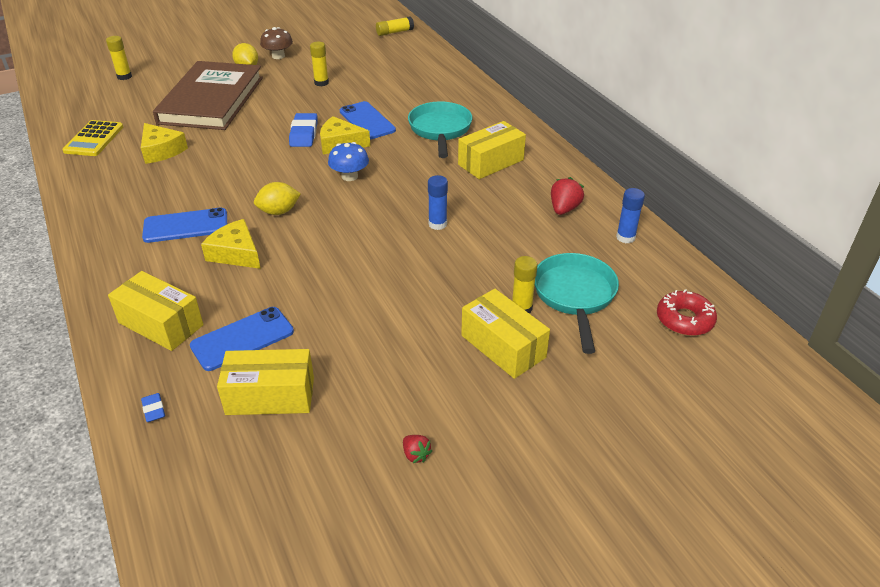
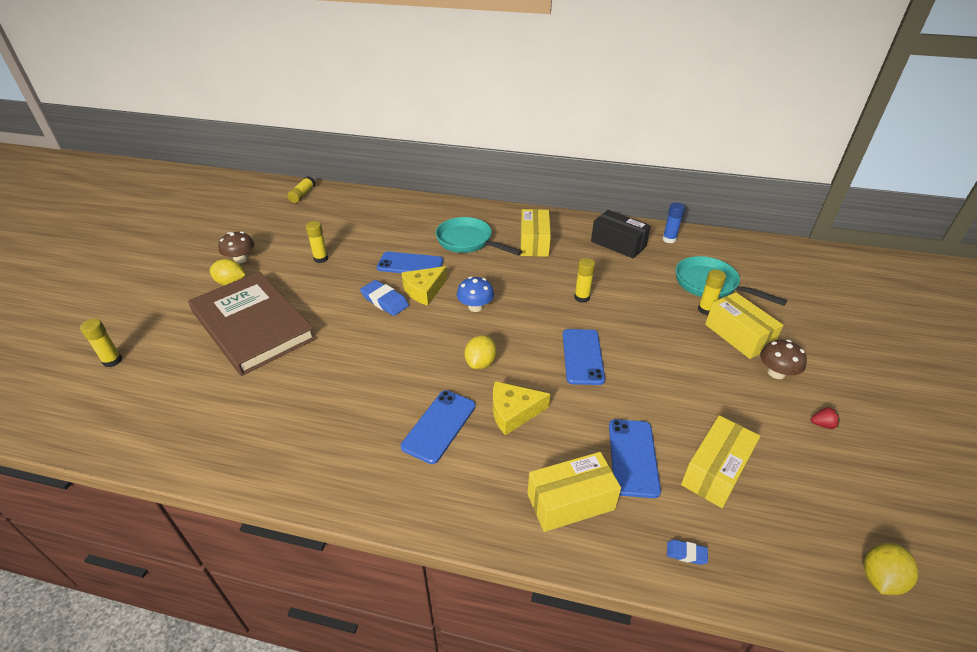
camera: 50 degrees left, 0 degrees up
yellow calculator [62,120,123,156] -> none
yellow cheese [141,123,188,164] -> none
blue glue stick [428,175,448,230] -> yellow glue stick [574,258,595,303]
yellow box [461,289,550,379] -> yellow box turned 60 degrees clockwise [705,292,783,359]
red strawberry [551,177,584,215] -> black box [591,210,651,258]
red donut [657,289,717,336] -> none
none -> blue phone [563,329,605,385]
none -> brown mushroom [760,340,807,379]
none -> yellow lemon [864,543,918,595]

